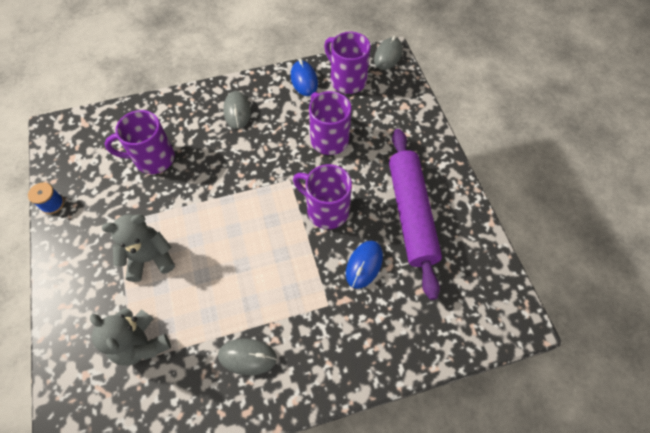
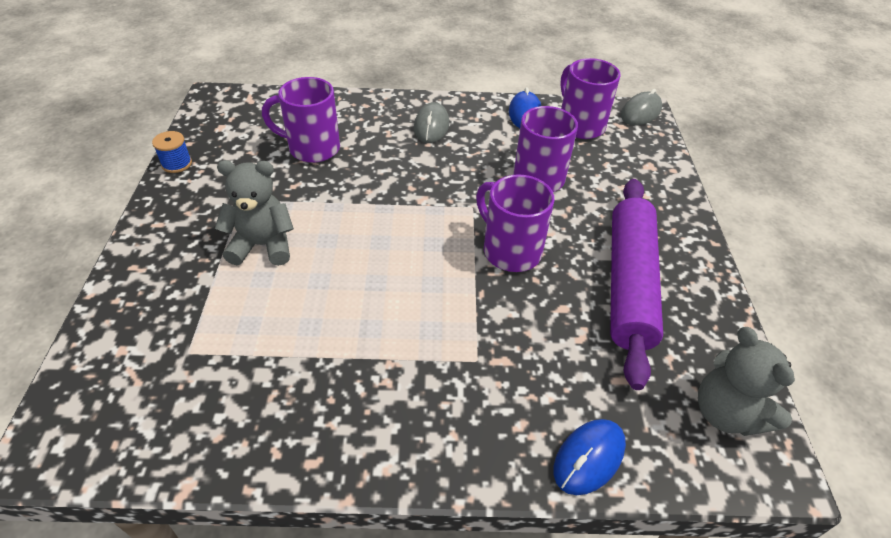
camera: 15 degrees right, 15 degrees down
grey teddy bear [90,308,171,366] -> grey teddy bear moved to [698,327,795,436]
grey mouse [218,338,277,376] -> none
blue mouse [346,241,383,289] -> blue mouse moved to [554,419,626,495]

